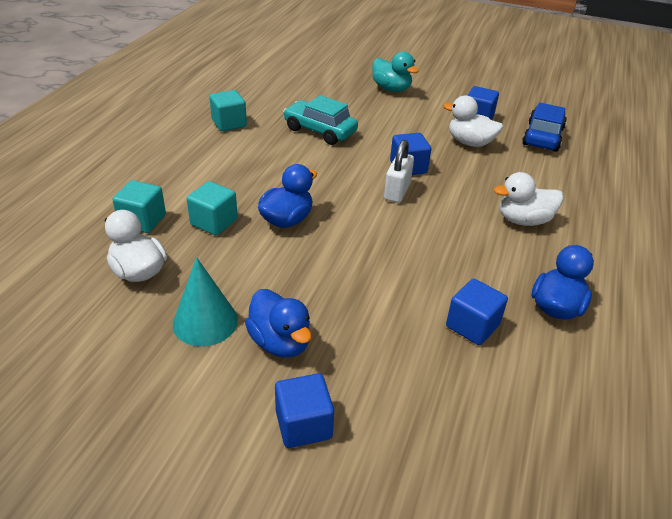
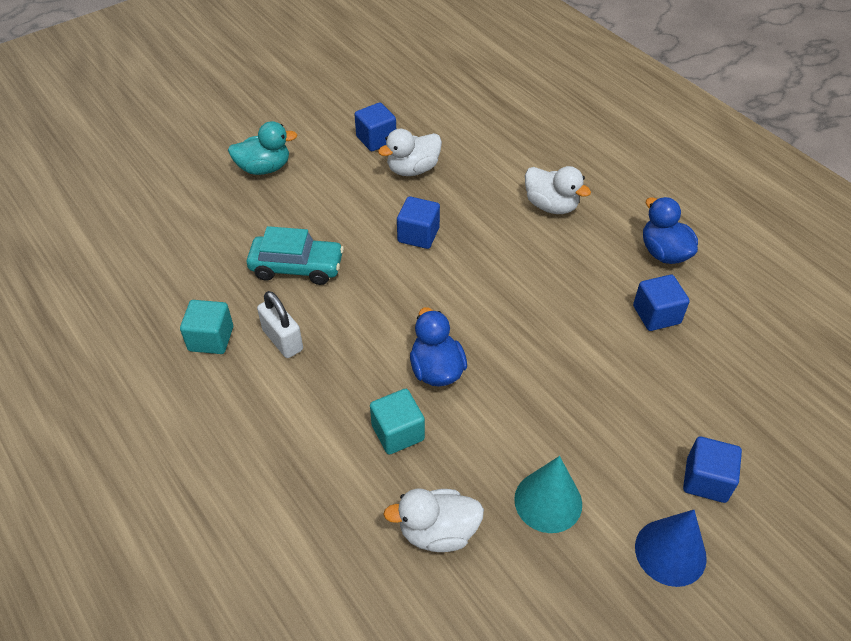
camera: 55 degrees left, 10 degrees up
turquoise cube [113,180,166,233] -> none
blue duck [245,289,312,358] -> none
turquoise car [283,95,358,145] -> turquoise car turned 150 degrees counterclockwise [247,226,344,285]
white padlock [384,140,414,203] -> white padlock moved to [257,291,303,358]
white duck [494,172,563,226] -> white duck turned 75 degrees counterclockwise [525,166,591,214]
blue car [522,103,567,152] -> none
none -> blue cone [635,510,707,587]

